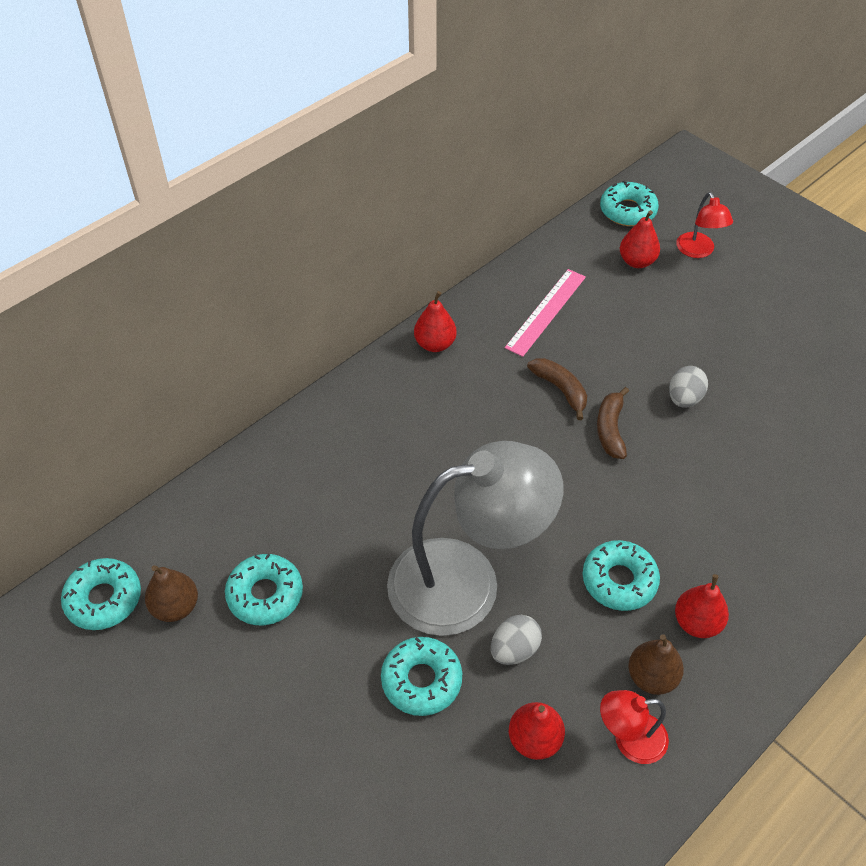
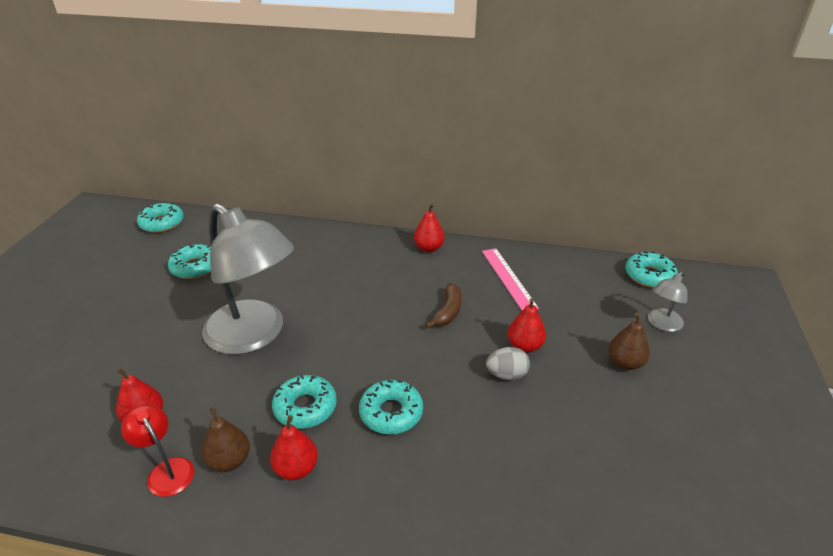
camera: 55 degrees right, 15 degrees down
brown pear [145,565,198,622] -> brown pear moved to [609,313,650,370]
turquoise donut [381,637,462,716] -> turquoise donut moved to [359,380,423,435]
grey egg [491,614,542,665] -> none
pink ruler [505,269,586,357] -> pink ruler turned 75 degrees clockwise [482,248,539,311]
brown banana [597,387,629,459] -> none
red pear [620,210,660,268] -> red pear moved to [508,298,546,353]
red lamp [676,192,733,258] -> grey lamp [648,271,688,332]

